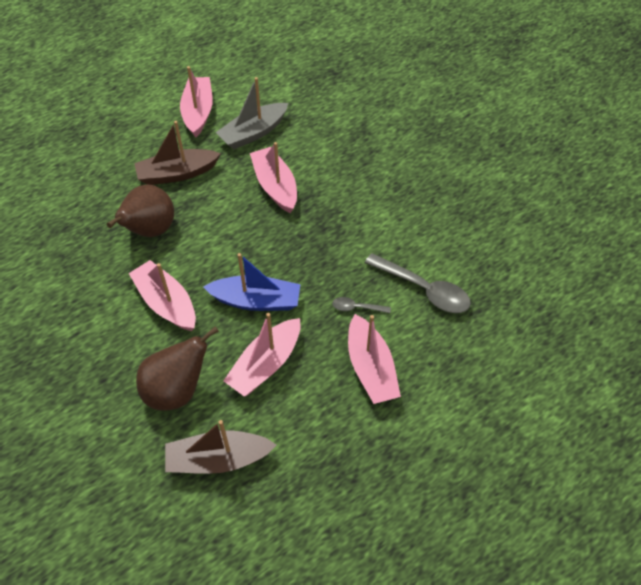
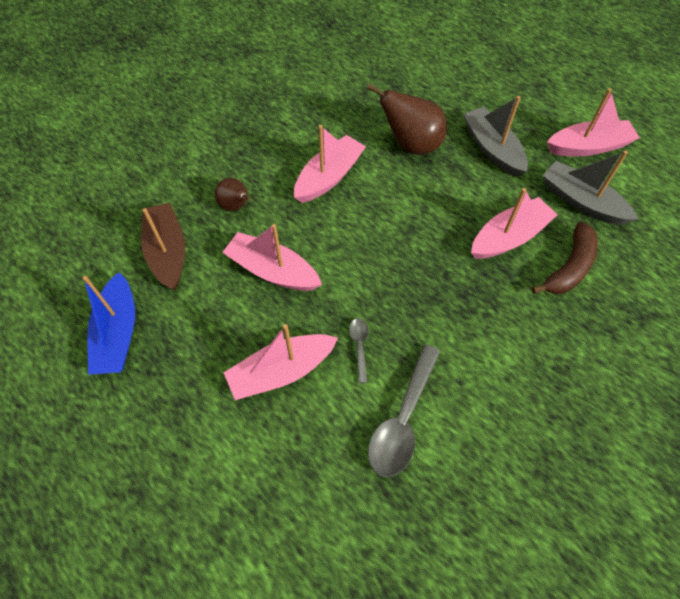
camera: 80 degrees right, 5 degrees up
brown boat [134,121,221,185] -> grey boat [463,96,528,177]
brown pear [136,326,219,411] -> brown pear [215,178,250,211], size x0.58
blue boat [203,253,301,311] -> blue boat moved to [83,272,135,375]
none -> brown banana [532,221,598,294]

